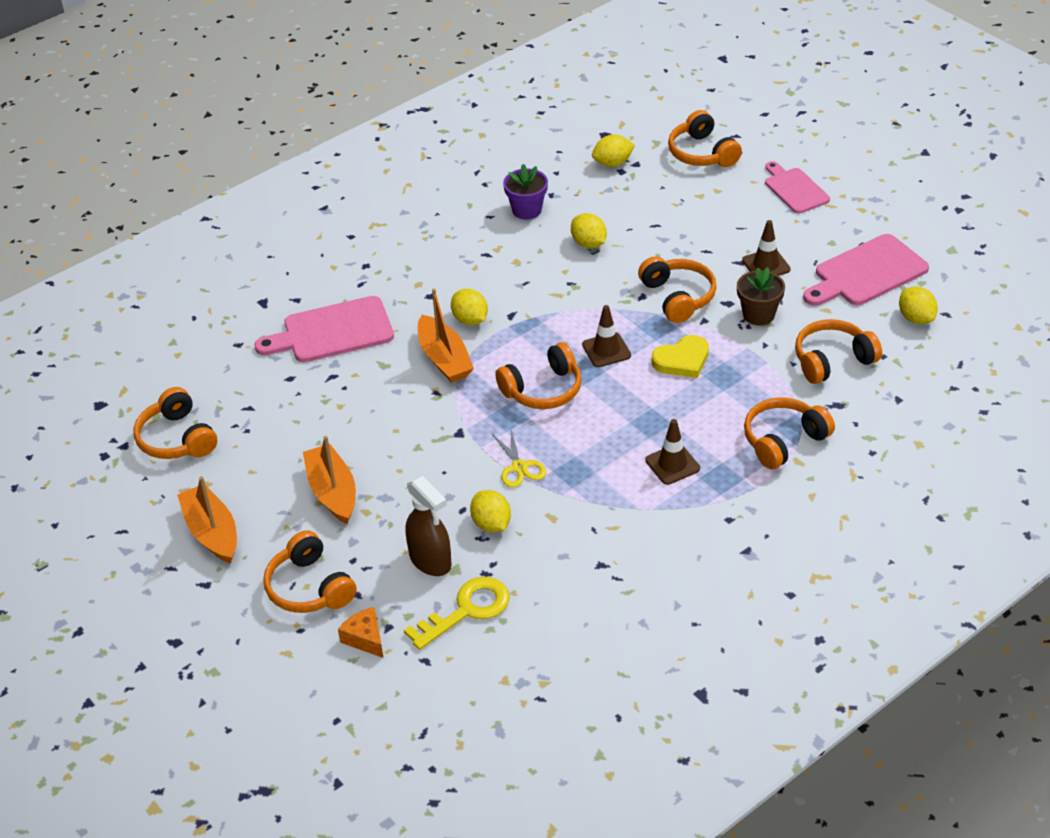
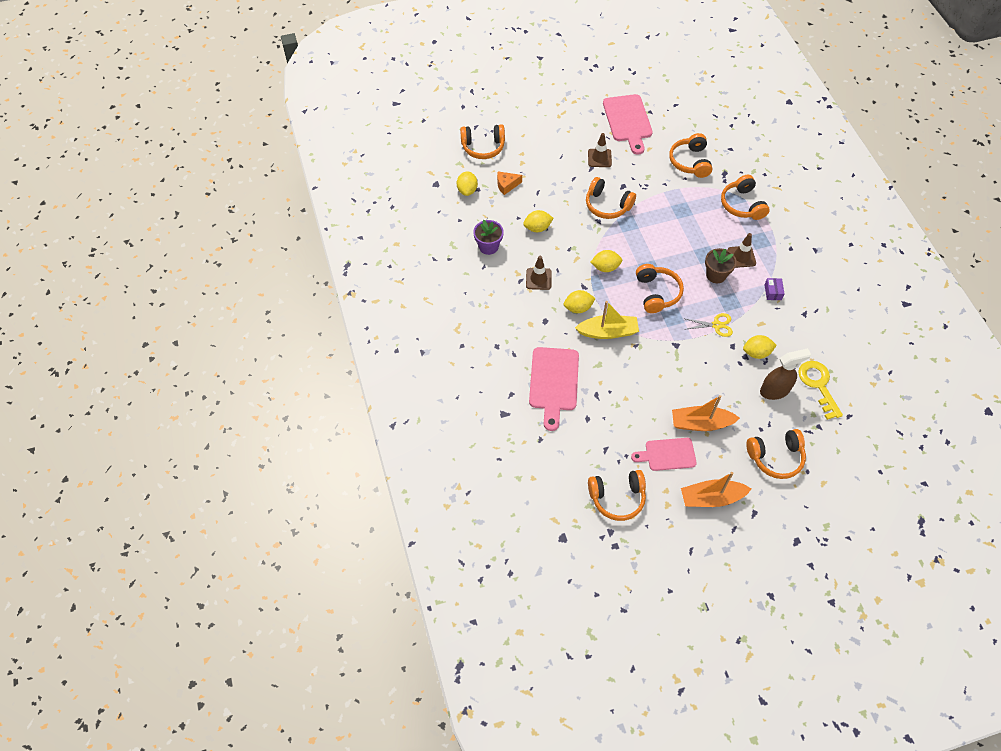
camera: 70 degrees left, 15 degrees up
orange cheese [338,607,383,658] -> orange cheese moved to [497,172,522,195]
orange boat [418,289,474,383] -> yellow boat [575,301,639,339]
brown traffic cone [582,305,631,367] -> brown traffic cone moved to [526,256,552,290]
orange headphones [638,256,717,323] -> orange headphones turned 150 degrees counterclockwise [586,177,636,219]
yellow heart [652,335,709,378] -> none
brown flower pot [737,267,785,325] -> brown flower pot moved to [705,248,737,283]
pink cutting board [765,161,830,214] -> pink cutting board moved to [631,438,697,471]
yellow lemon [899,287,938,324] -> yellow lemon moved to [590,250,622,272]
none -> purple box [765,278,785,300]

